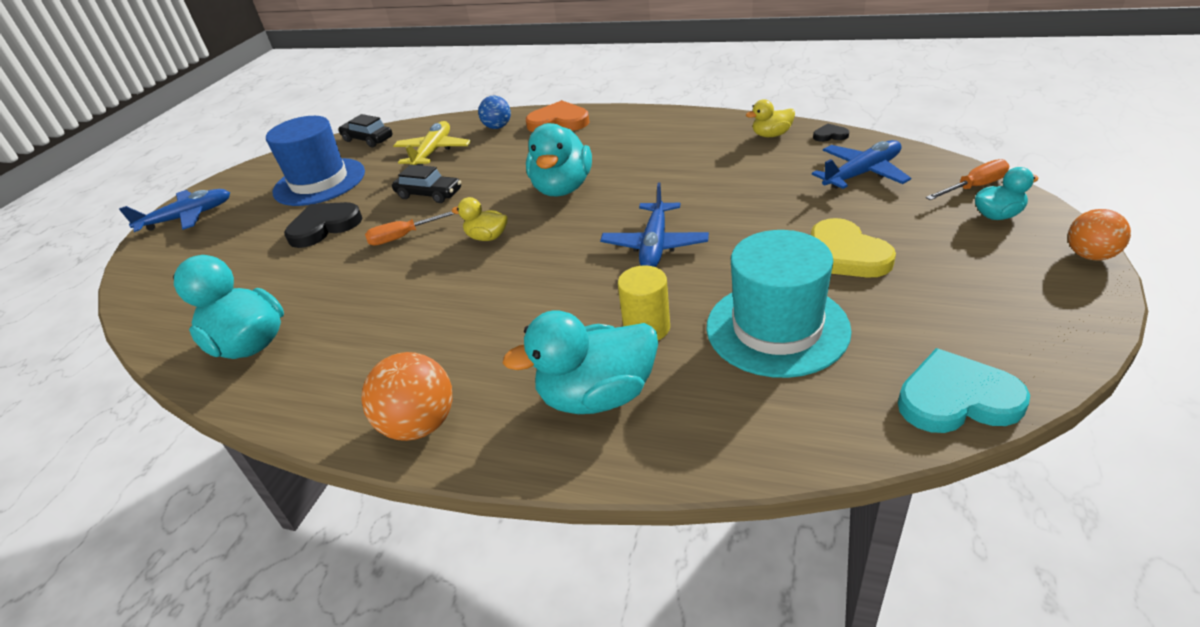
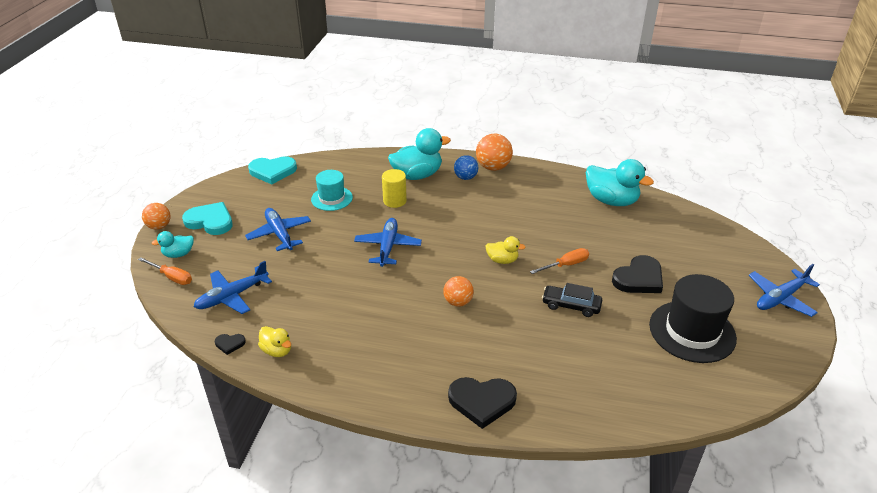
camera: 170 degrees right, 0 degrees up
blue hat [266,116,365,206] -> black hat [649,274,737,363]
black car [338,114,393,147] -> none
yellow plane [393,121,471,166] -> none
blue ball [478,96,511,129] -> blue ball moved to [454,155,479,180]
orange heart [526,100,590,132] -> black heart [448,377,517,429]
turquoise duck [526,123,592,196] -> orange ball [443,276,474,307]
turquoise hat [706,230,852,378] -> turquoise hat [311,170,353,211], size x0.61
yellow duck [746,99,795,137] -> yellow duck turned 60 degrees clockwise [258,326,291,357]
yellow heart [811,218,896,278] -> blue plane [245,208,311,251]
orange screwdriver [926,159,1010,200] -> orange screwdriver turned 120 degrees counterclockwise [138,257,192,285]
none -> turquoise heart [182,202,233,235]

